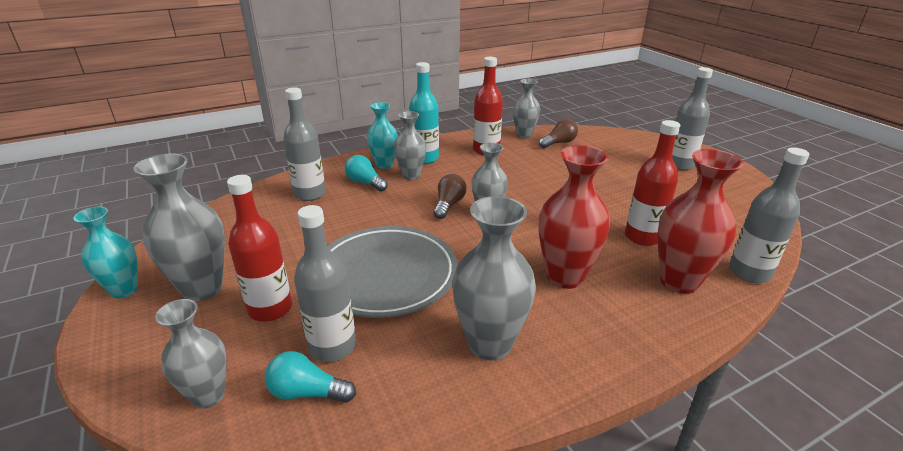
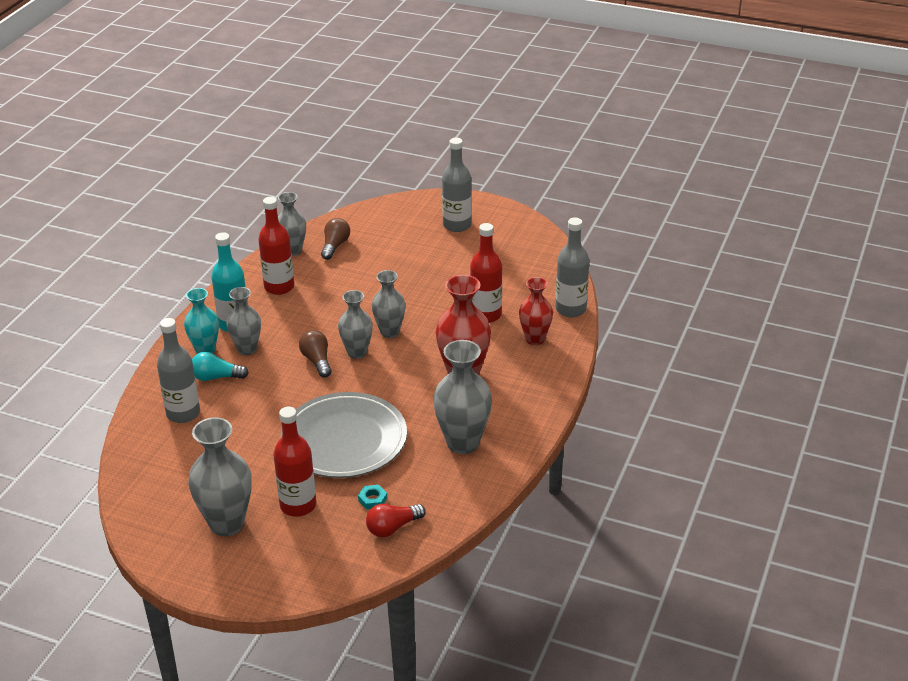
camera: 40 degrees left, 5 degrees up
turquoise vase [73,207,138,298] -> none
grey vase [155,299,226,409] -> grey vase moved to [372,270,406,338]
turquoise light bulb [265,351,356,403] -> red light bulb [366,504,426,538]
grey bottle [294,205,356,362] -> turquoise nut [358,485,387,509]
red vase [657,149,744,294] -> red vase [519,277,553,345], size x0.64

